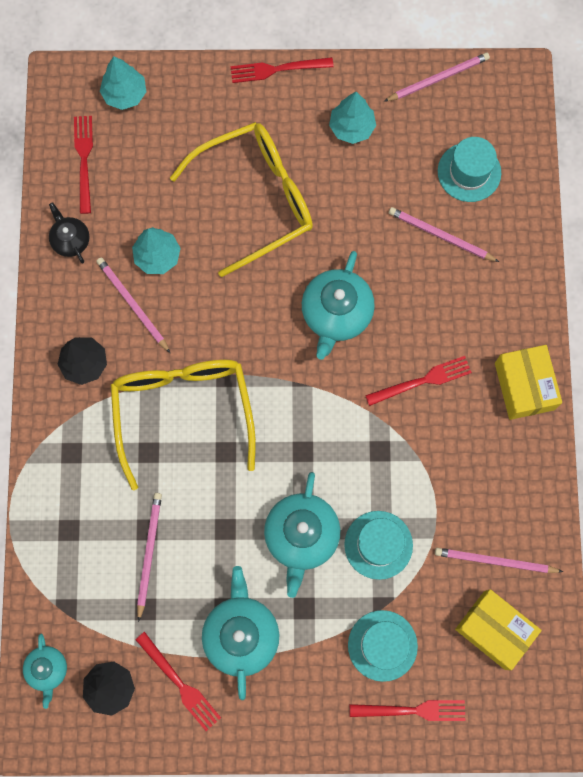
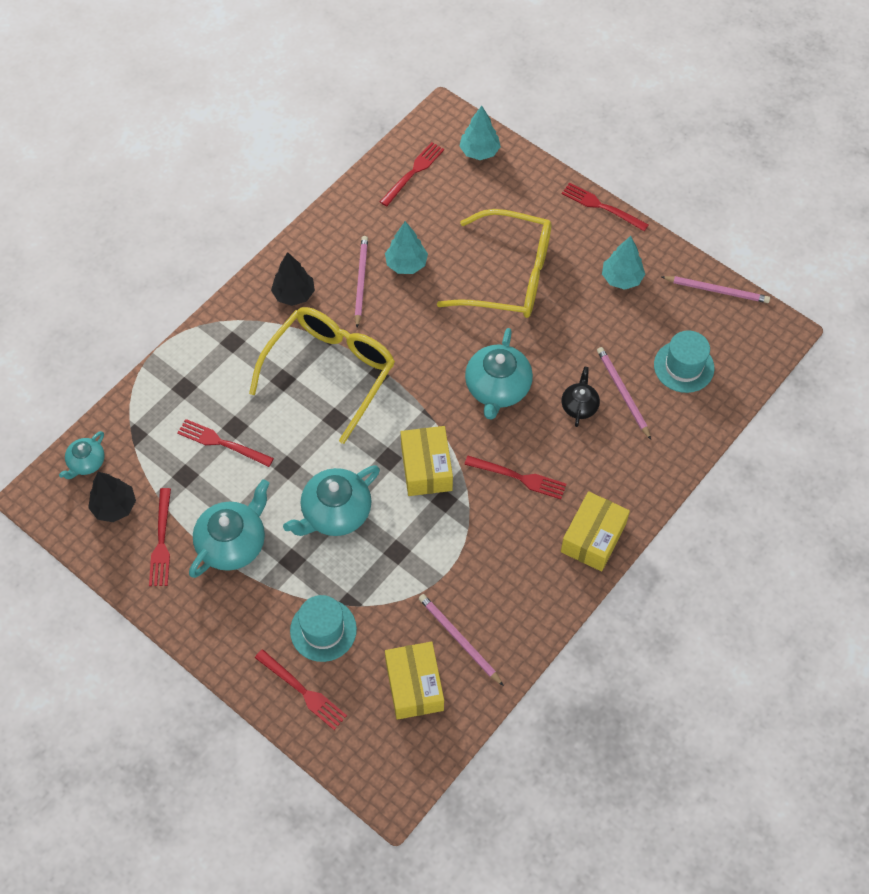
camera: 40 degrees right, 15 degrees down
black teapot [49,202,90,263] -> black teapot moved to [561,366,600,427]
pink pencil [137,493,162,622] -> red fork [177,419,274,467]
turquoise teapot [302,251,375,360] -> turquoise teapot turned 45 degrees counterclockwise [465,328,533,420]
turquoise hat [344,511,413,580] -> none
none -> yellow box [401,426,453,496]

